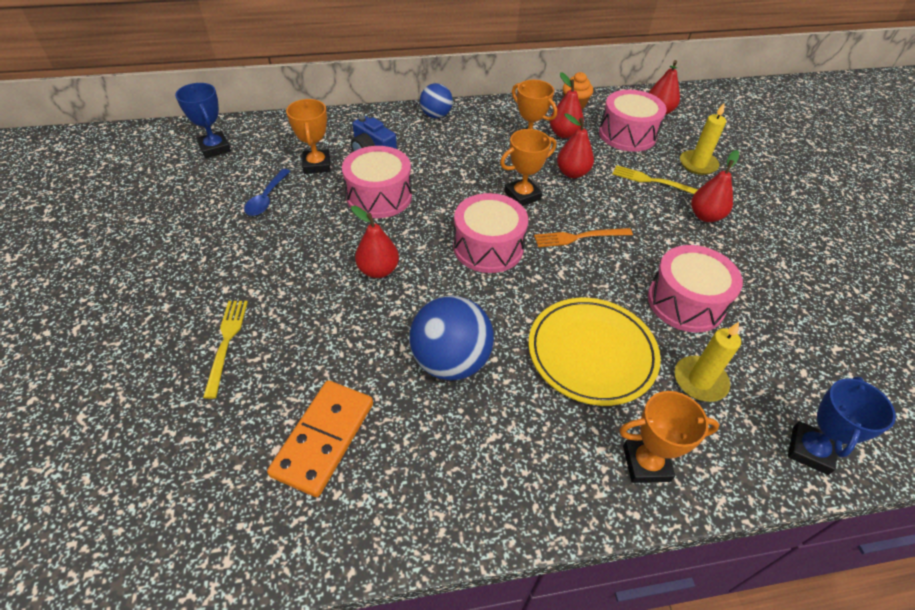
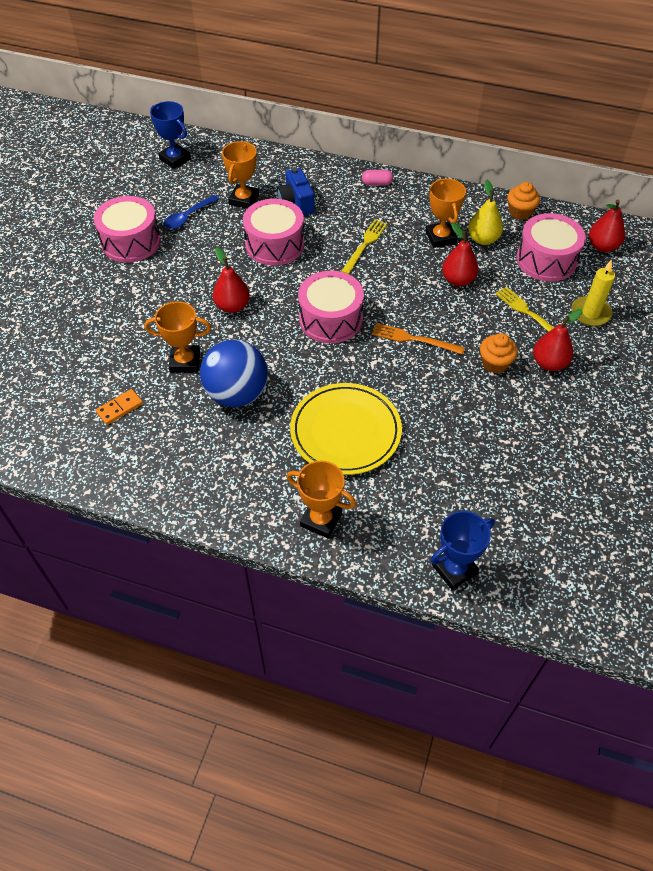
camera: 30 degrees right, 5 degrees up
blue trophy [175,83,231,158] -> blue trophy turned 45 degrees counterclockwise [150,101,191,169]
yellow fork [203,301,248,399] -> yellow fork moved to [341,219,387,274]
orange domino [267,380,373,497] -> orange domino [96,389,143,425], size x0.51
blue ball [420,83,453,118] -> pink capsule [362,170,393,186]
orange trophy [500,129,556,206] -> orange trophy moved to [144,301,211,372]
red pear [550,72,584,138] -> yellow pear [468,180,503,245]
pink drum [648,245,743,333] -> pink drum moved to [94,196,161,263]
yellow candle [674,322,741,402] -> none
none -> orange cupcake [480,333,518,374]

